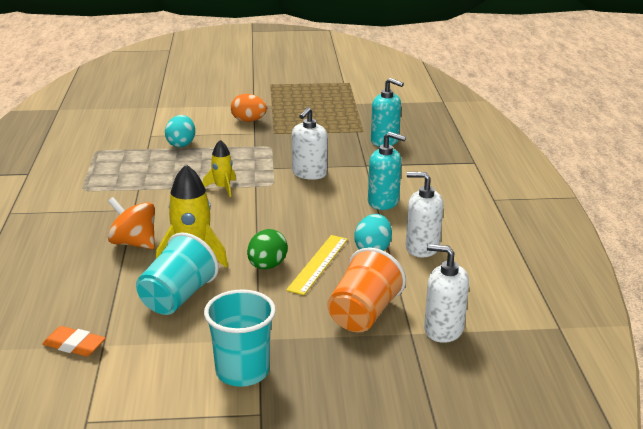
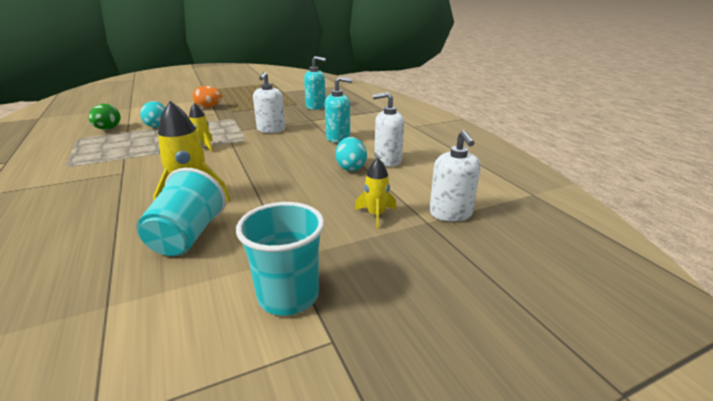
camera: 20 degrees left, 0 degrees up
orange eraser [42,326,106,357] -> none
orange spinning top [108,197,155,249] -> none
green egg [247,229,288,269] -> green egg moved to [89,104,120,130]
yellow ruler [286,235,348,295] -> none
orange cup [327,247,406,332] -> yellow rocket [355,158,397,229]
white soap dispenser [424,244,469,343] -> white soap dispenser turned 105 degrees counterclockwise [429,130,481,222]

